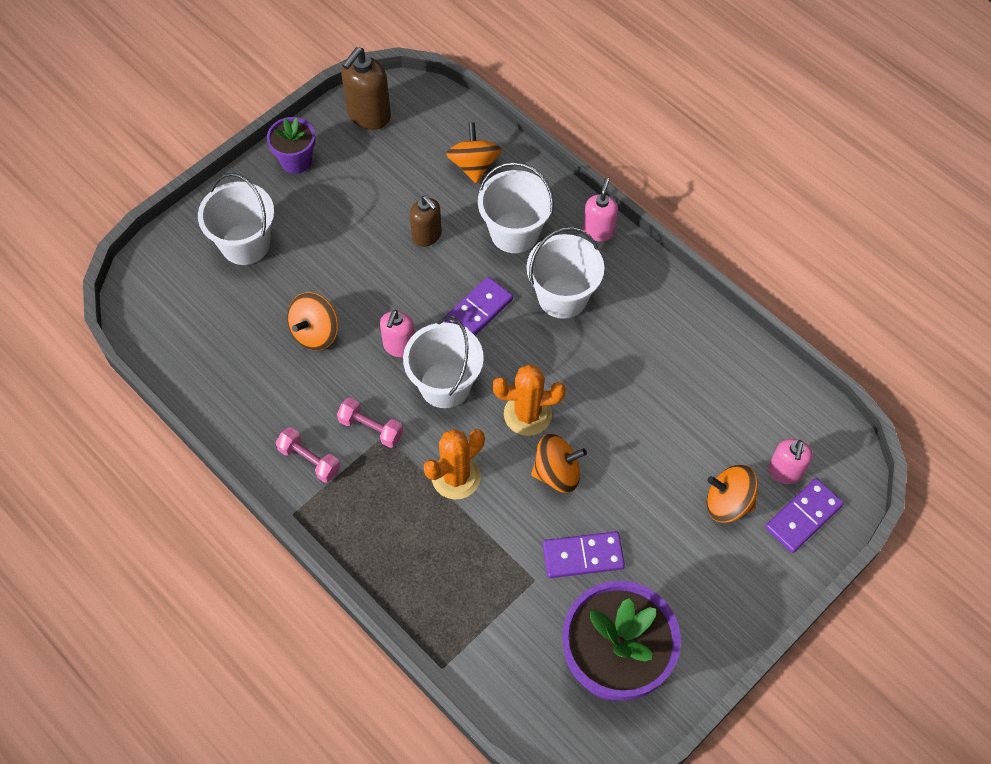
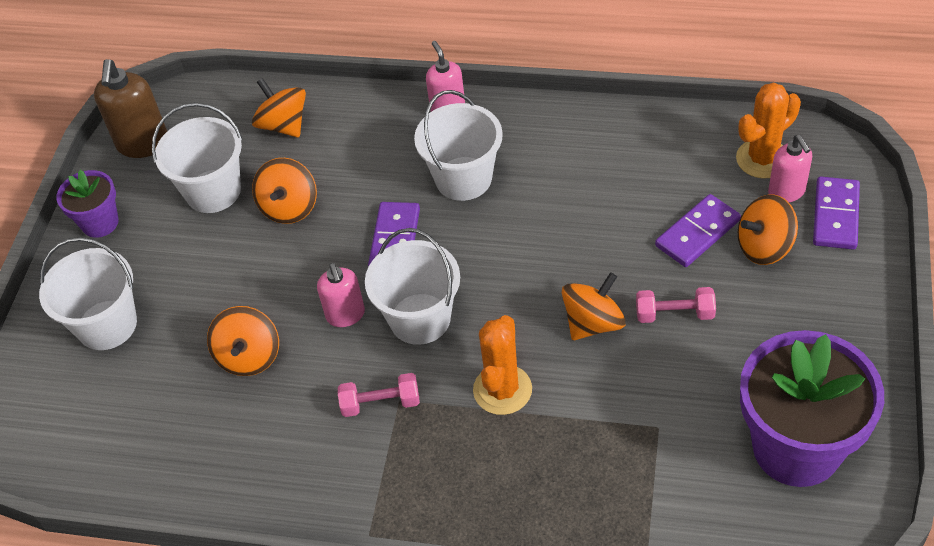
camera: 30 degrees left, 10 degrees down
pink dumbbell [275,427,340,483] -> pink dumbbell moved to [636,287,716,323]
brown soap dispenser [410,196,442,247] -> orange spinning top [252,158,317,224]
white bucket [478,162,554,253] -> white bucket moved to [152,103,242,213]
orange cactus [493,364,566,436] -> orange cactus moved to [736,82,801,179]
purple domino [543,531,625,578] -> purple domino moved to [655,194,741,267]

